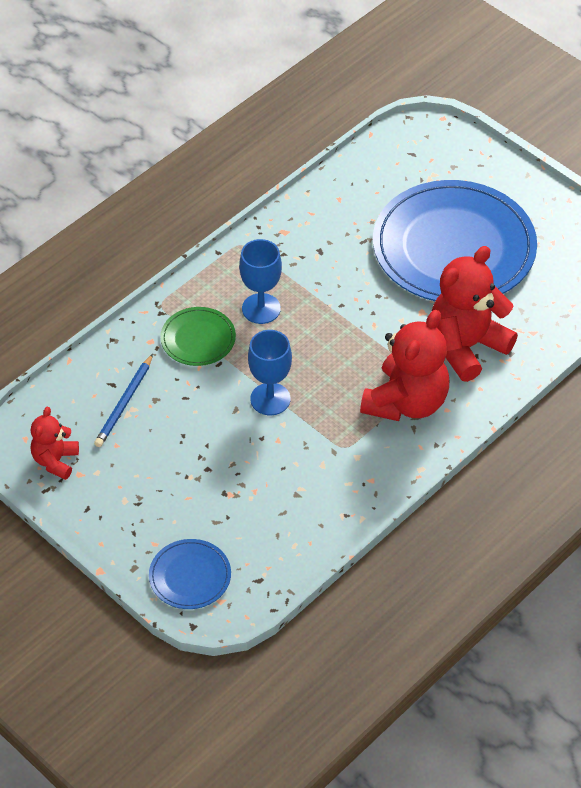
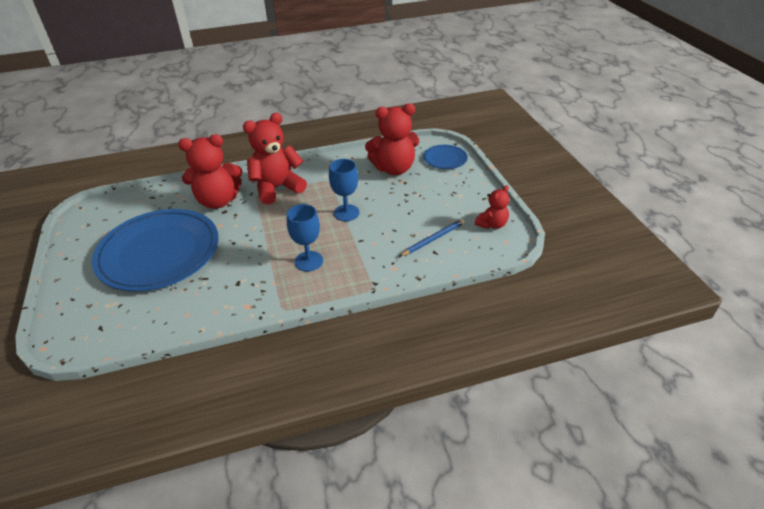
camera: 150 degrees left, 10 degrees down
green plate [160,307,236,366] -> none
none -> red teddy bear [365,103,419,175]

